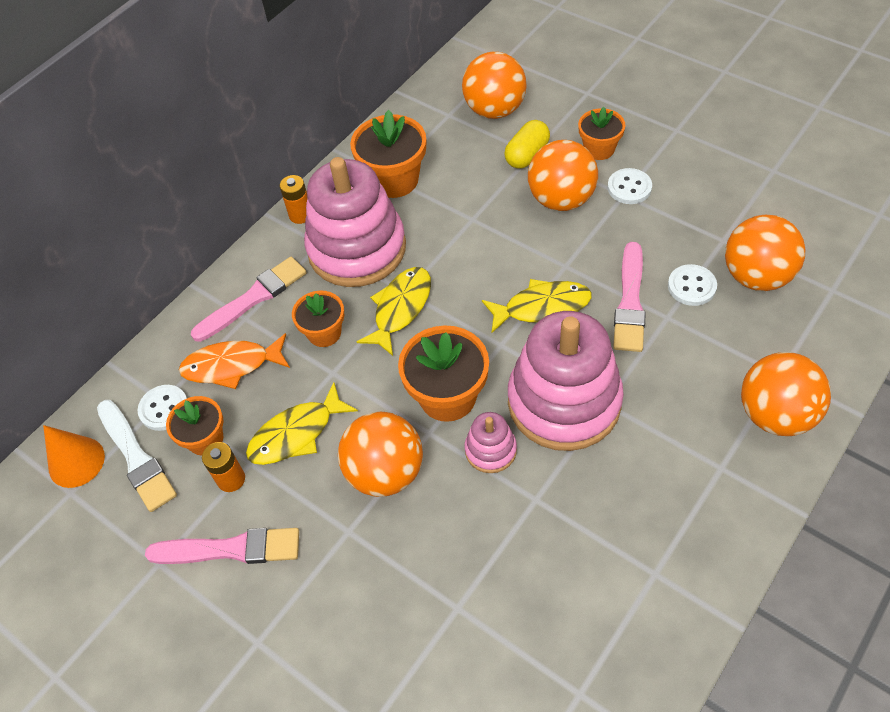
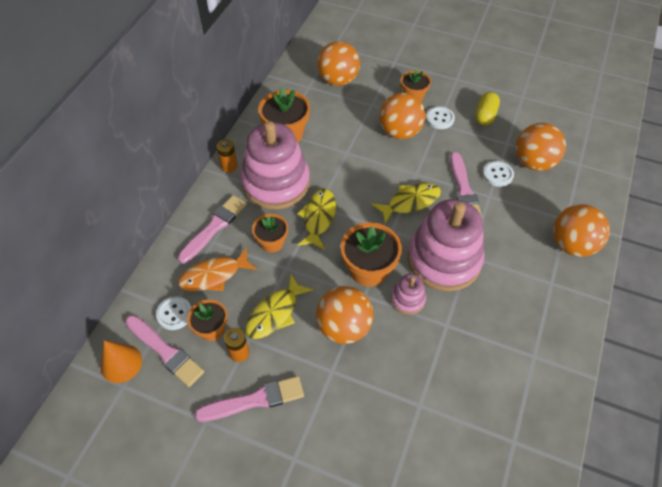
camera: 20 degrees left, 0 degrees up
white brush [97,400,177,512] -> pink brush [125,315,204,387]
yellow capsule [504,120,550,169] -> yellow capsule moved to [475,92,500,125]

